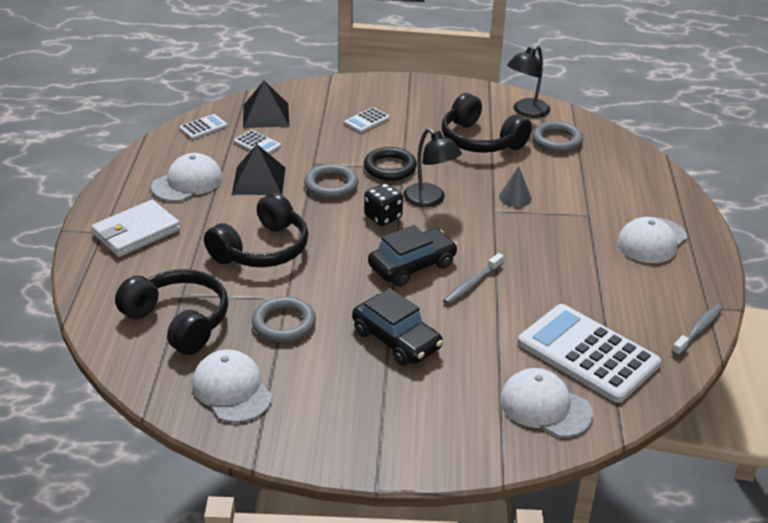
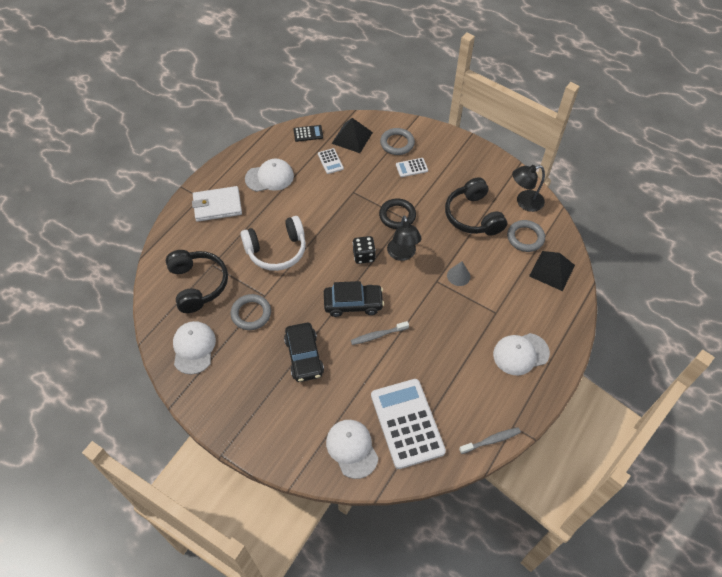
camera: 30 degrees right, 20 degrees up
white calculator [179,114,228,139] -> black calculator [293,125,323,142]
black headphones [204,192,309,267] -> white headphones [241,216,306,271]
black pyramid [232,144,285,195] -> black pyramid moved to [529,251,575,291]
grey ring [304,164,359,199] -> grey ring moved to [380,128,415,155]

